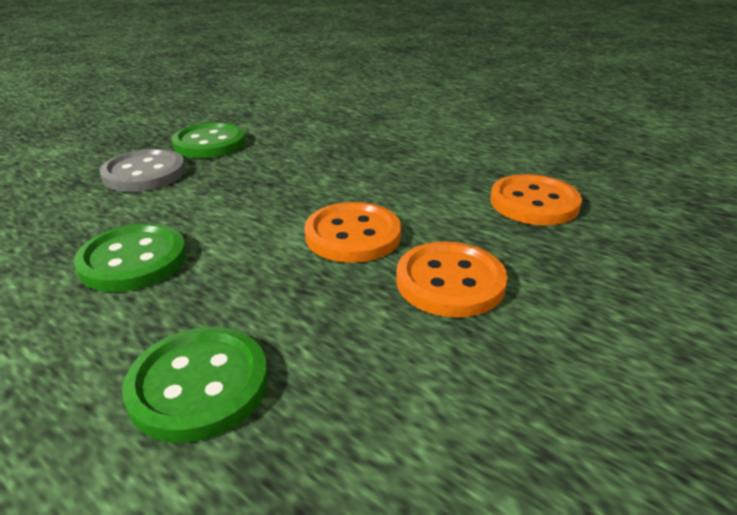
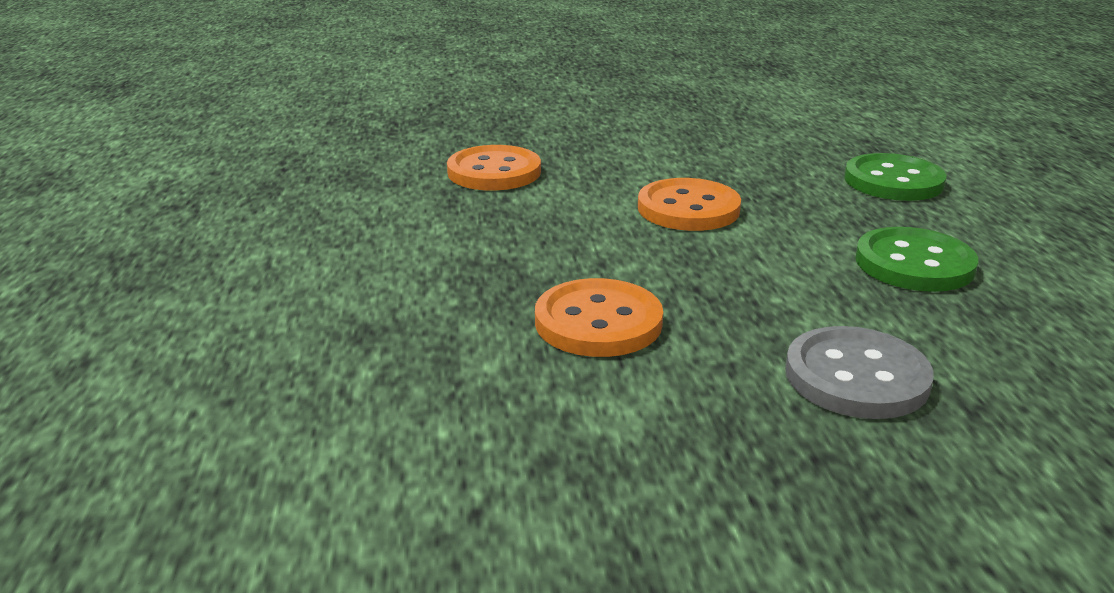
camera: 135 degrees left, 5 degrees down
green button [172,122,246,158] -> none
orange button [396,241,508,318] -> orange button moved to [535,278,663,357]

